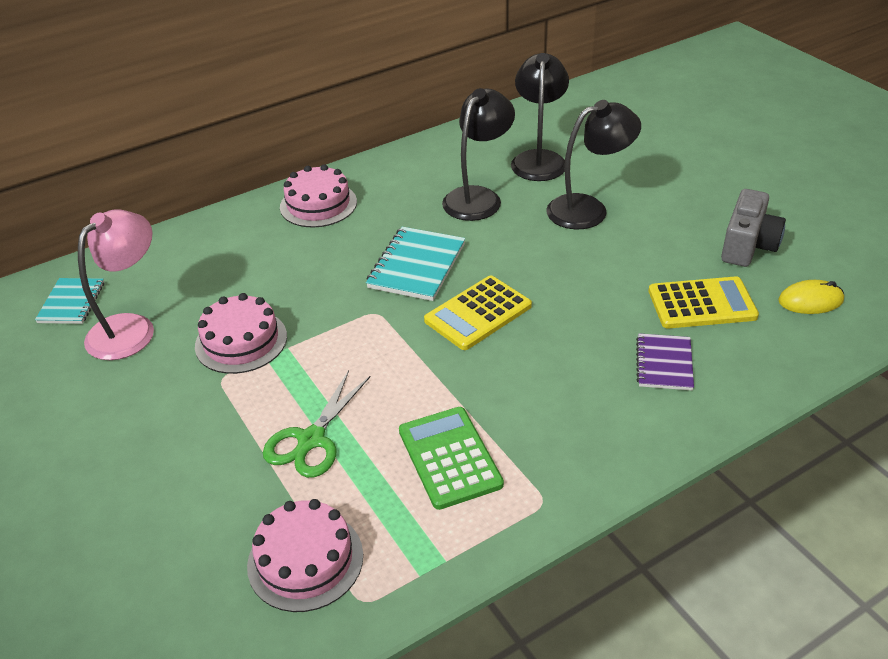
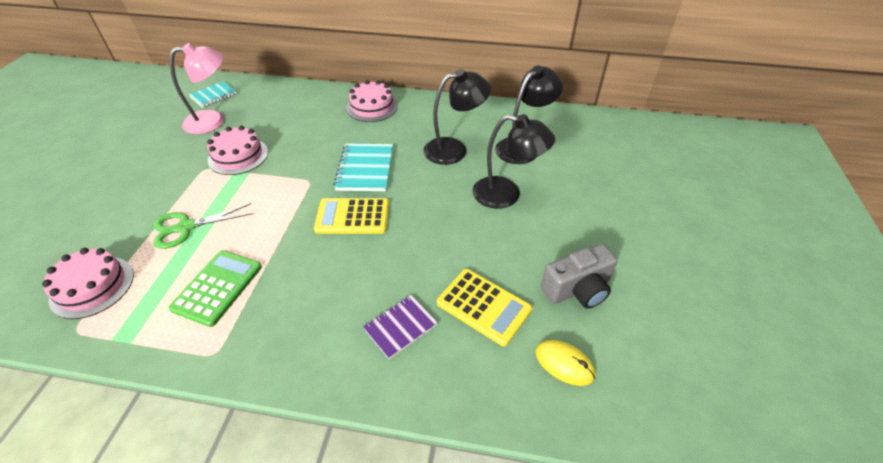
camera: 40 degrees right, 5 degrees up
turquoise notebook [366,227,465,301] -> turquoise notebook turned 60 degrees counterclockwise [333,143,393,191]

